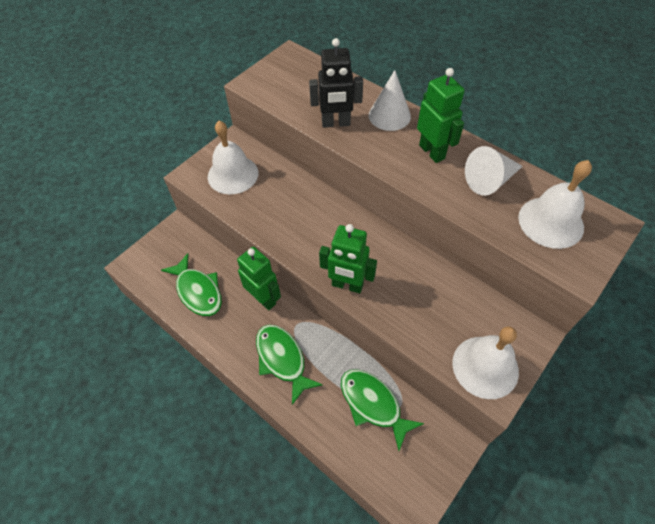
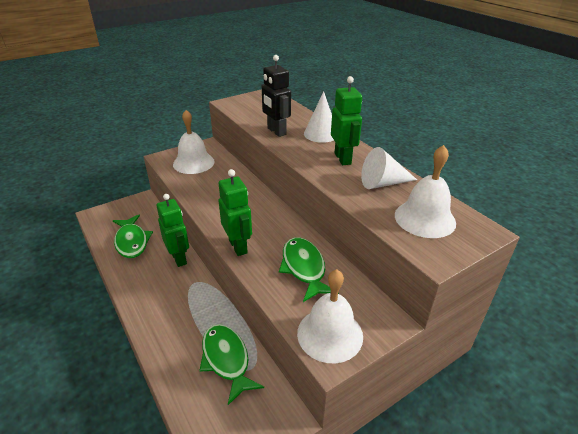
camera: 15 degrees right, 20 degrees down
green fish [256,324,323,405] -> green fish moved to [279,237,339,302]
black robot [309,38,363,128] -> black robot turned 45 degrees clockwise [262,55,291,137]
green robot [319,224,377,293] -> green robot turned 150 degrees counterclockwise [219,169,252,256]

